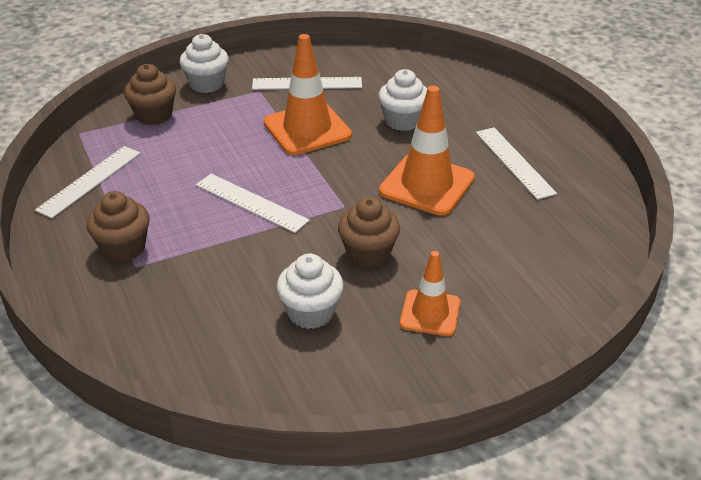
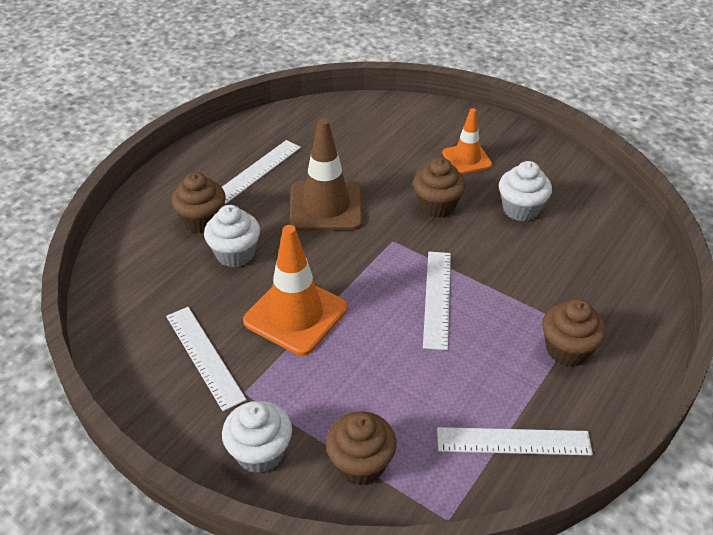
camera: 120 degrees left, 5 degrees up
orange traffic cone [379,86,475,216] -> brown traffic cone [290,118,362,231]
none -> brown cupcake [171,172,226,234]

